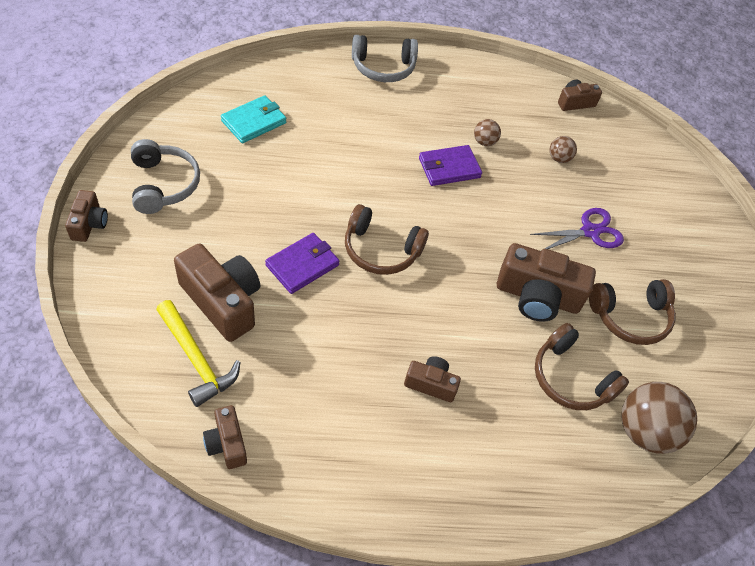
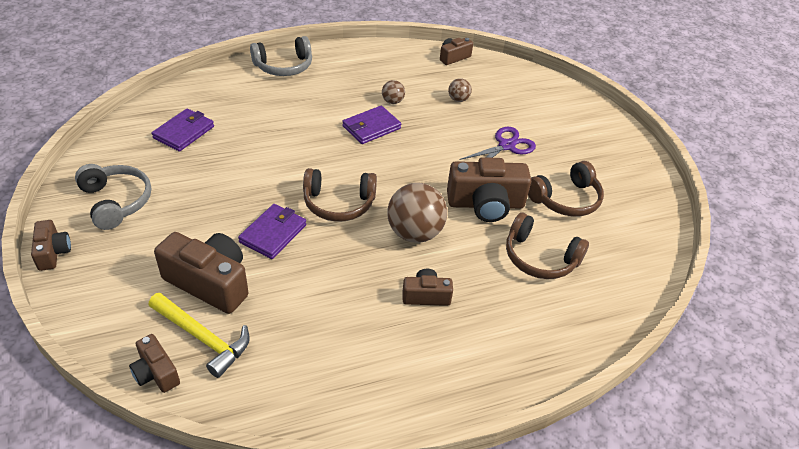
camera: 15 degrees left, 10 degrees down
brown camera [203,405,247,469] -> brown camera moved to [129,334,180,393]
turquoise wallet [221,95,286,143] -> purple wallet [152,108,214,152]
brown ball [621,382,697,454] -> brown ball moved to [387,183,447,243]

